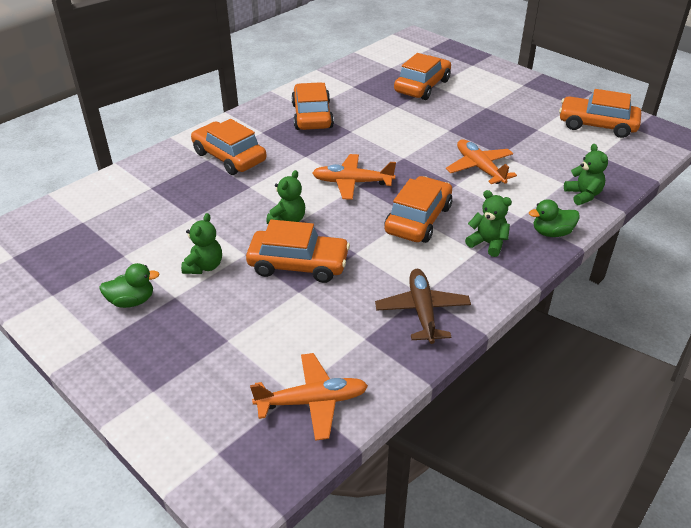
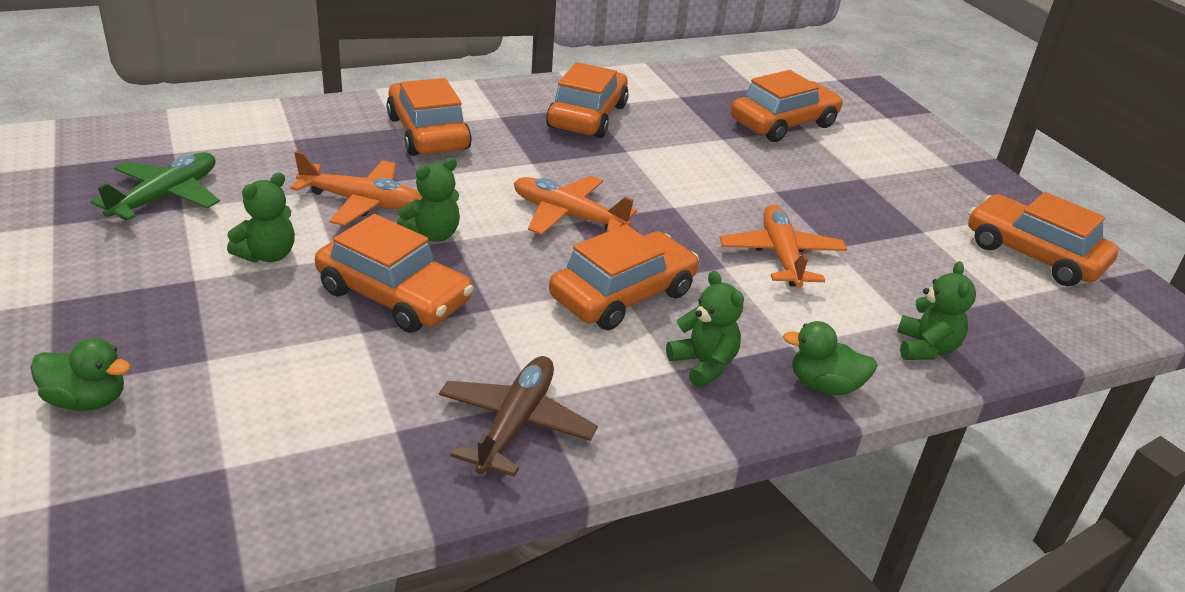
camera: 20 degrees right, 5 degrees down
green duck [99,263,159,308] -> green duck moved to [30,338,131,411]
orange plane [250,353,368,441] -> orange plane moved to [290,151,422,226]
none -> green plane [90,152,220,220]

